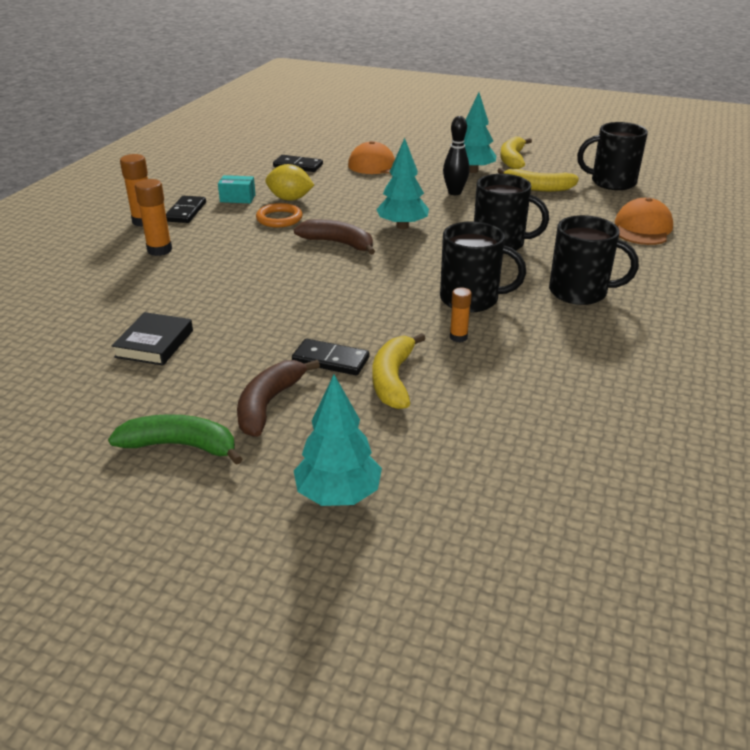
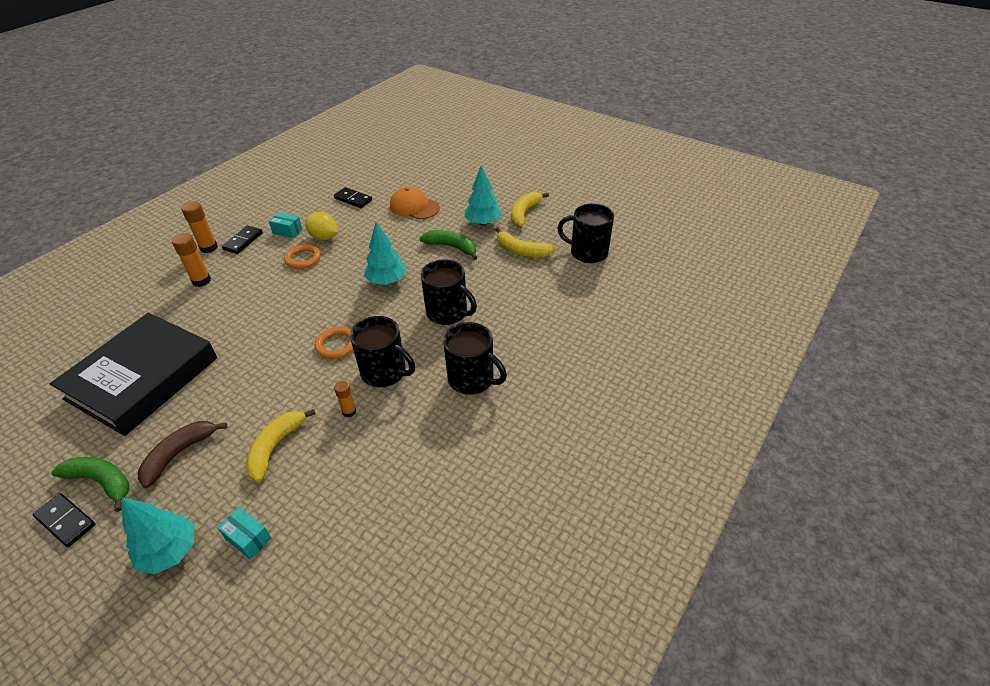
camera: 15 degrees right, 10 degrees up
black book [111,312,193,366] -> black book [50,313,217,436], size x2.40
black domino [292,339,369,375] -> black domino moved to [32,493,95,547]
brown banana [294,219,375,255] -> none
black bowling pin [443,116,470,195] -> green banana [419,230,478,260]
orange cap [615,198,673,245] -> none
none -> turquoise box [217,507,272,560]
none -> orange ring [315,327,353,359]

